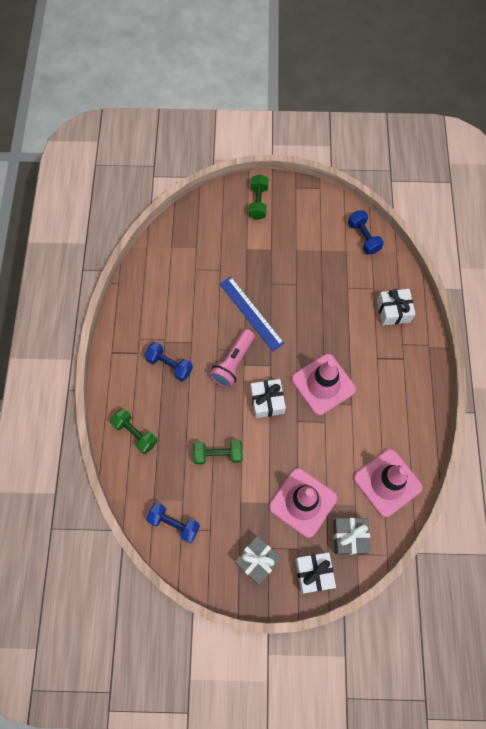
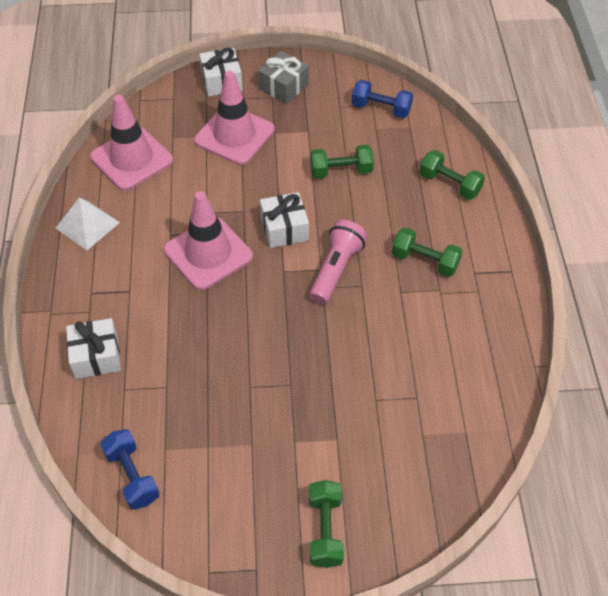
camera: 175 degrees right, 15 degrees down
blue dumbbell [144,342,193,381] -> green dumbbell [392,227,463,277]
blue ruler [220,277,284,351] -> none
grey gift [333,518,371,555] -> none
none -> white pyramid [56,198,120,250]

